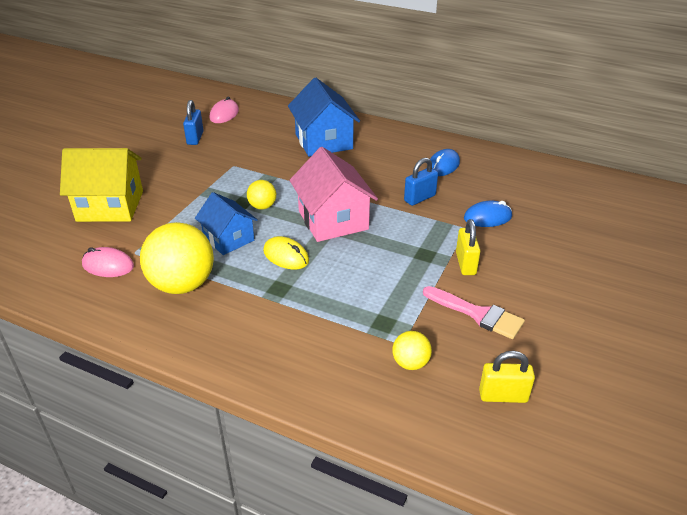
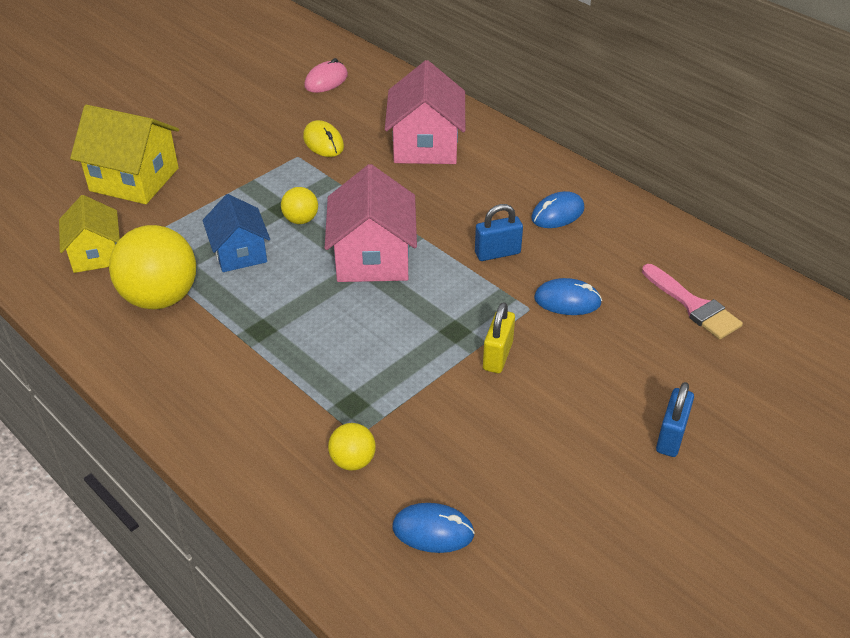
camera: 20 degrees right, 5 degrees up
pink mouse [82,247,134,277] -> yellow house [59,195,120,273]
blue padlock [183,100,204,145] -> blue padlock moved to [656,382,694,457]
yellow mouse [263,236,309,269] -> yellow mouse moved to [303,120,344,157]
blue house [288,77,360,157] -> pink house [385,60,465,164]
pink brush [423,286,525,339] -> pink brush moved to [642,264,743,339]
yellow padlock [479,351,535,403] -> blue mouse [392,503,475,553]

